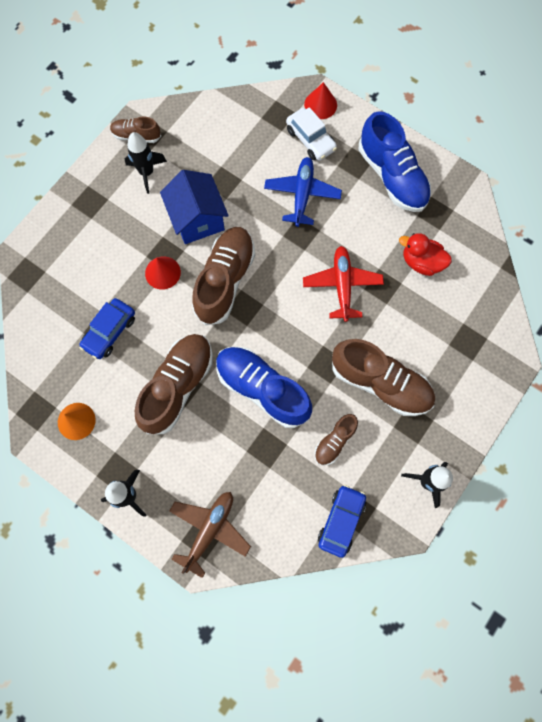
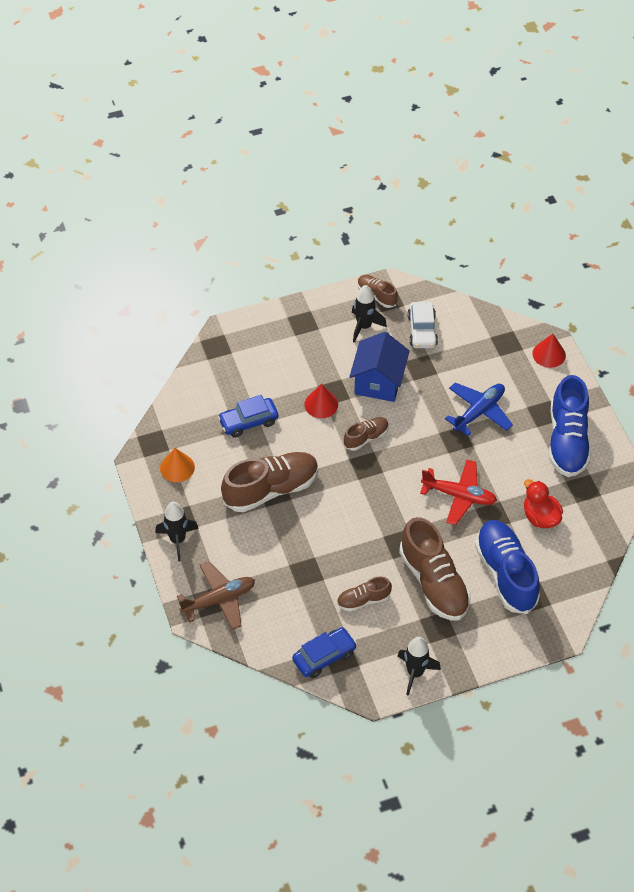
camera: 35 degrees right, 20 degrees down
brown shoe [192,227,255,326] -> brown shoe [344,417,389,451], size x0.52
blue shoe [216,347,312,428] -> blue shoe moved to [475,520,540,614]
white car [286,107,337,161] -> white car moved to [407,302,438,348]
red plane [303,246,384,322] -> red plane turned 75 degrees clockwise [420,459,497,525]

